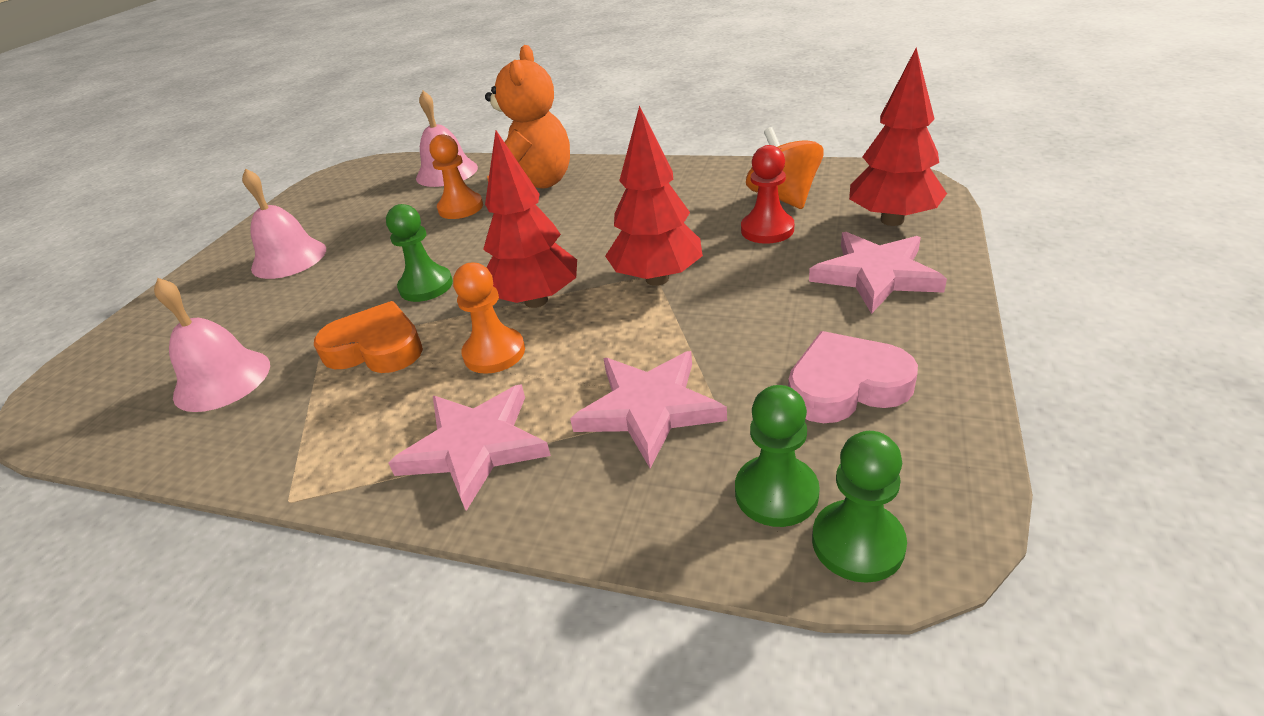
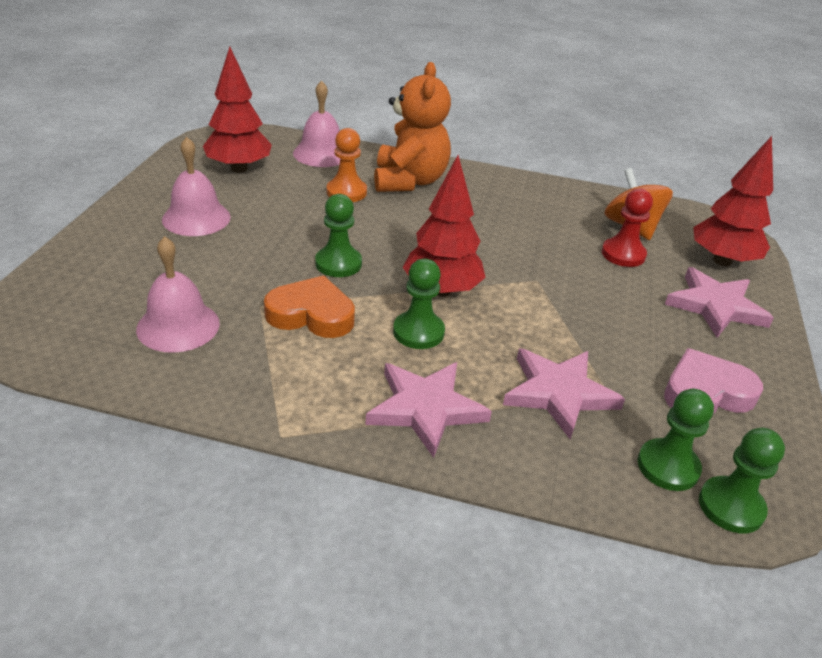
camera: 10 degrees left, 0 degrees up
orange pawn [453,263,525,374] -> green pawn [393,259,445,349]
red tree [605,105,703,286] -> red tree moved to [203,47,272,173]

